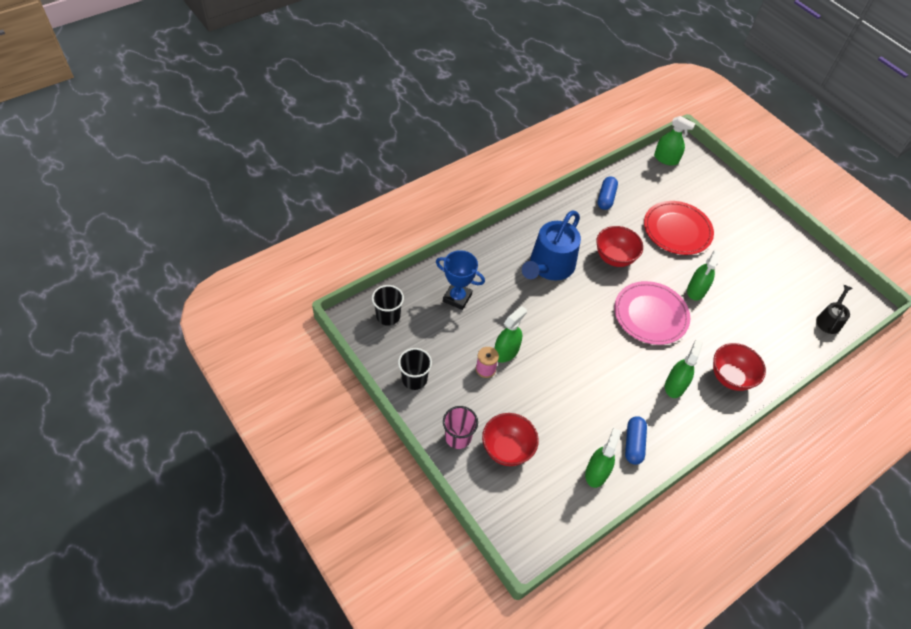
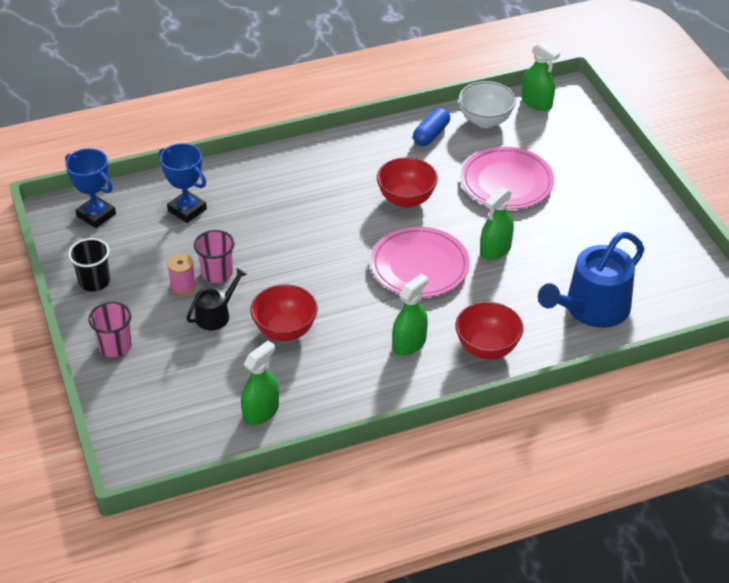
camera: 20 degrees right, 10 degrees down
black cup [372,285,404,326] -> blue trophy [65,148,116,228]
red bowl [482,413,539,466] -> red bowl moved to [250,284,318,341]
green spray bottle [494,306,527,362] -> pink cup [194,230,235,283]
blue watering can [522,211,581,280] -> blue watering can moved to [538,232,644,328]
blue capsule [625,416,647,465] -> none
red plate [644,201,714,255] -> pink plate [461,147,554,209]
black watering can [816,285,853,334] -> black watering can moved to [186,268,247,330]
none -> white bowl [459,81,516,128]

